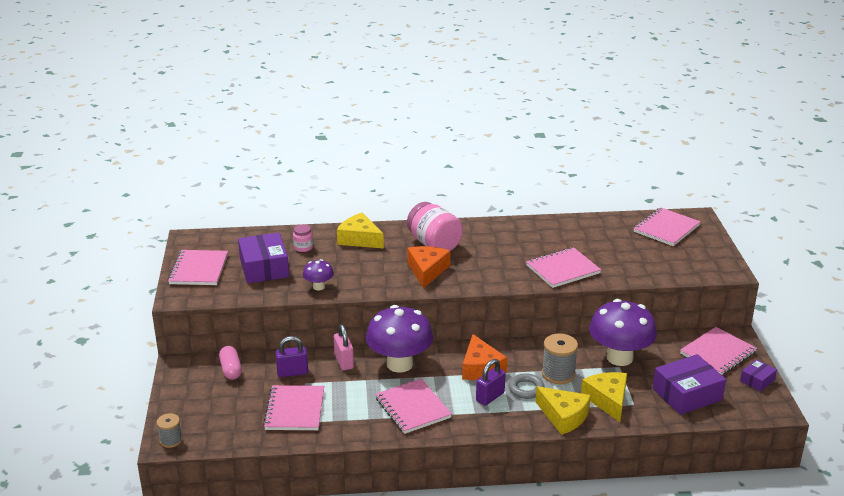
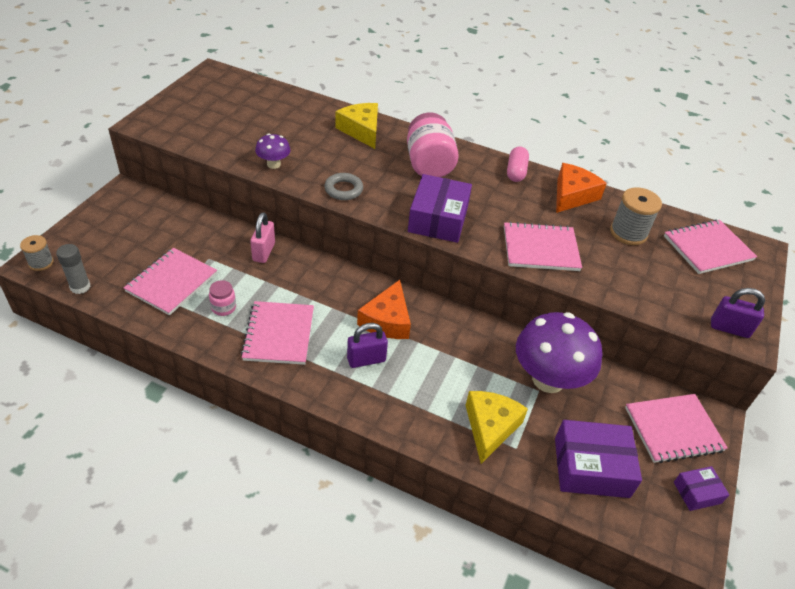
camera: 25 degrees right, 15 degrees up
pink notebook [168,250,228,285] -> none
pink capsule [219,346,242,380] -> pink capsule moved to [507,146,529,182]
purple box [238,232,289,283] -> purple box moved to [408,174,472,243]
purple padlock [275,336,308,377] -> purple padlock moved to [711,288,765,338]
pink jar [293,224,313,252] -> pink jar moved to [209,280,236,316]
purple mushroom [366,305,433,373] -> none
orange cheese [407,246,450,288] -> orange cheese moved to [556,163,607,213]
grey ring [509,373,544,399] -> grey ring moved to [324,173,363,200]
yellow cheese [536,386,591,435] -> none
grey spool [542,333,578,384] -> grey spool moved to [610,187,662,245]
none -> grey glue stick [56,244,91,294]

